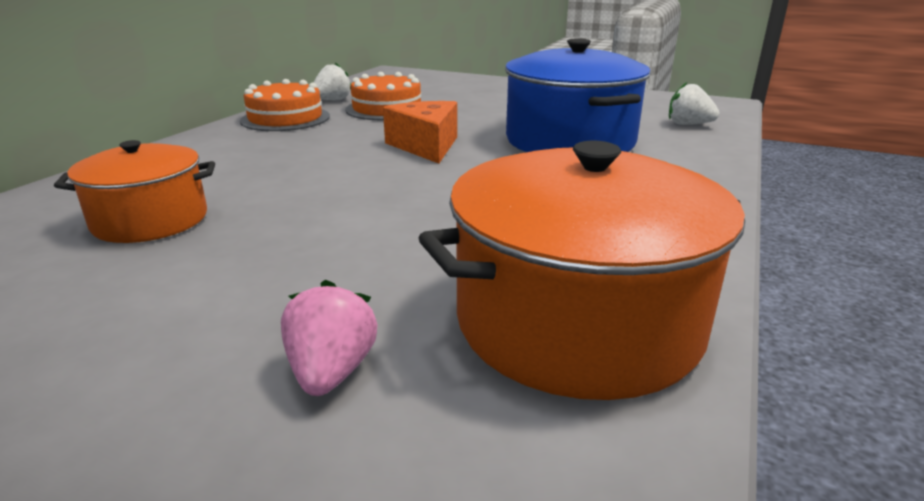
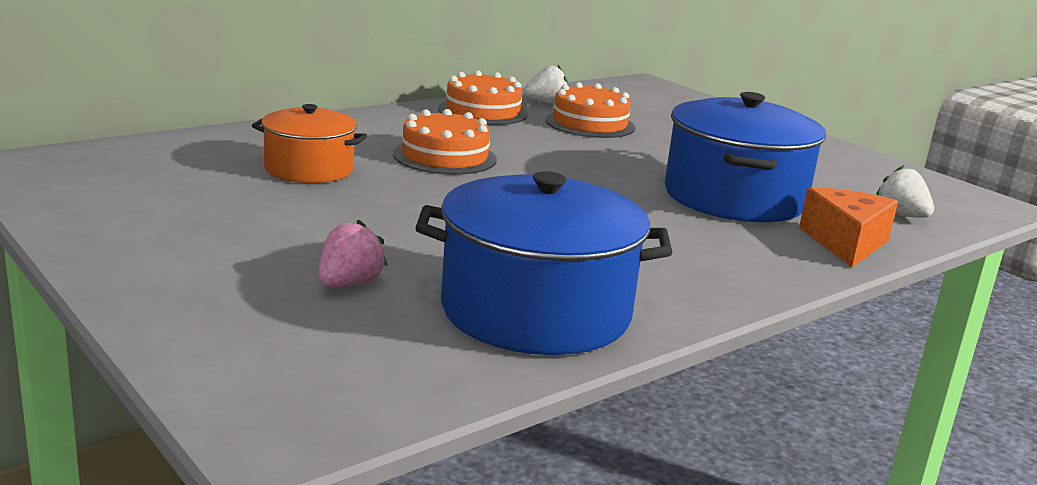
camera: 25 degrees right, 5 degrees down
orange cheese [383,101,457,164] -> orange cheese moved to [799,188,898,267]
orange pot [419,141,745,400] -> blue pot [415,171,672,355]
none -> orange cake [393,109,497,175]

